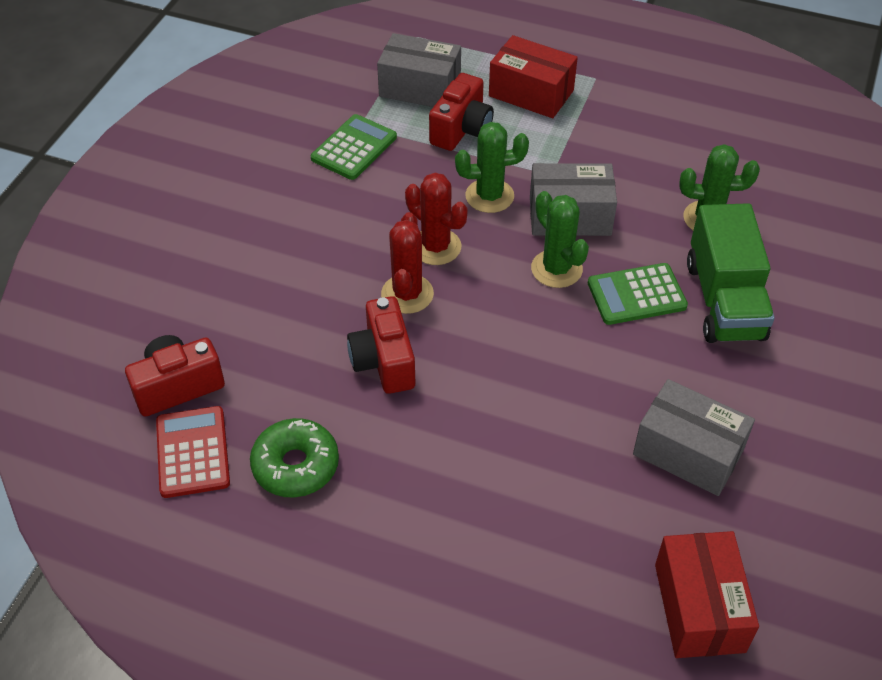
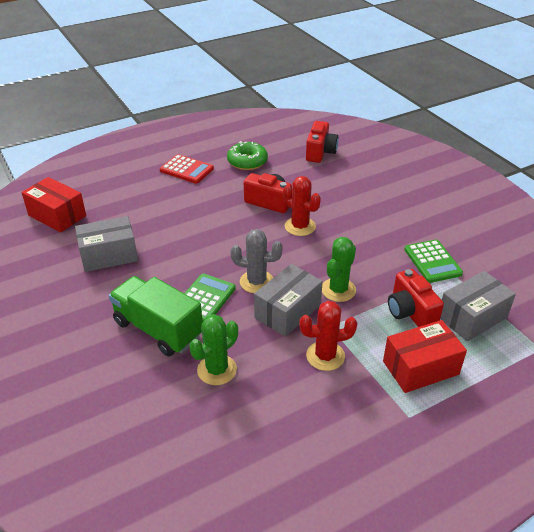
camera: 130 degrees right, 10 degrees down
red calculator [156,406,230,498] -> red calculator moved to [160,154,214,184]
red cactus [405,173,468,265] -> red cactus moved to [299,301,357,371]
green cactus [531,191,589,288] -> grey cactus [231,229,283,293]

